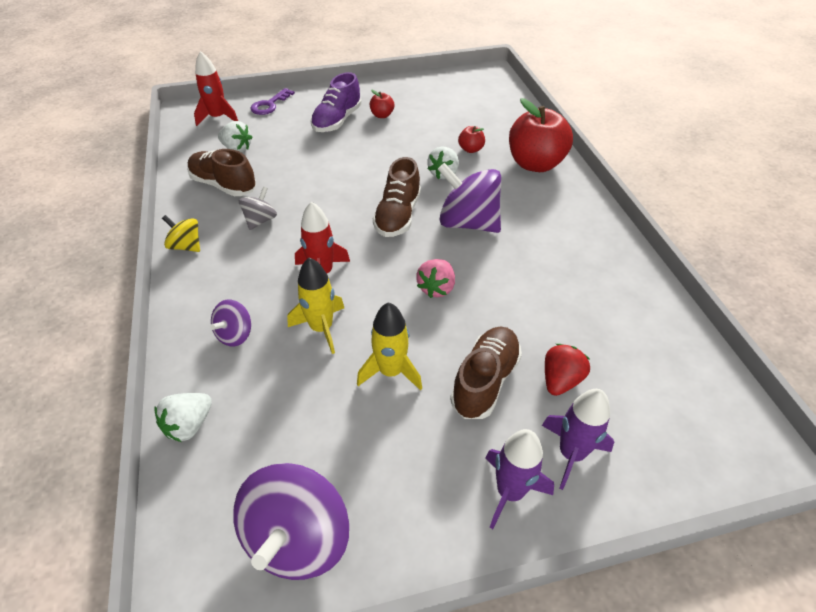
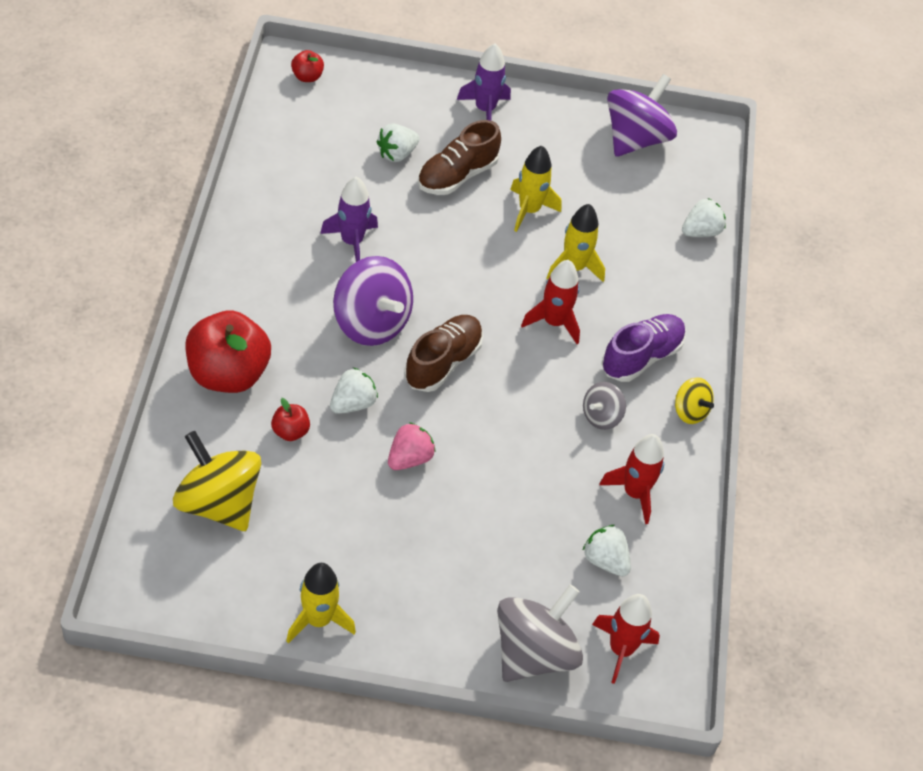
camera: 165 degrees left, 5 degrees up
brown shoe [187,149,256,196] -> red rocket [599,434,664,524]
purple spinning top [210,299,251,347] -> none
purple key [251,88,295,115] -> grey spinning top [497,584,583,682]
purple shoe [311,72,362,132] -> purple shoe moved to [601,314,686,382]
red apple [370,90,394,118] -> red apple moved to [291,50,324,82]
pink strawberry [416,259,455,298] -> pink strawberry moved to [388,422,436,470]
purple rocket [542,389,614,490] -> purple rocket moved to [320,177,378,262]
red strawberry [545,344,590,396] -> white strawberry [376,124,420,162]
none -> yellow spinning top [173,431,261,531]
none -> yellow rocket [286,563,356,643]

